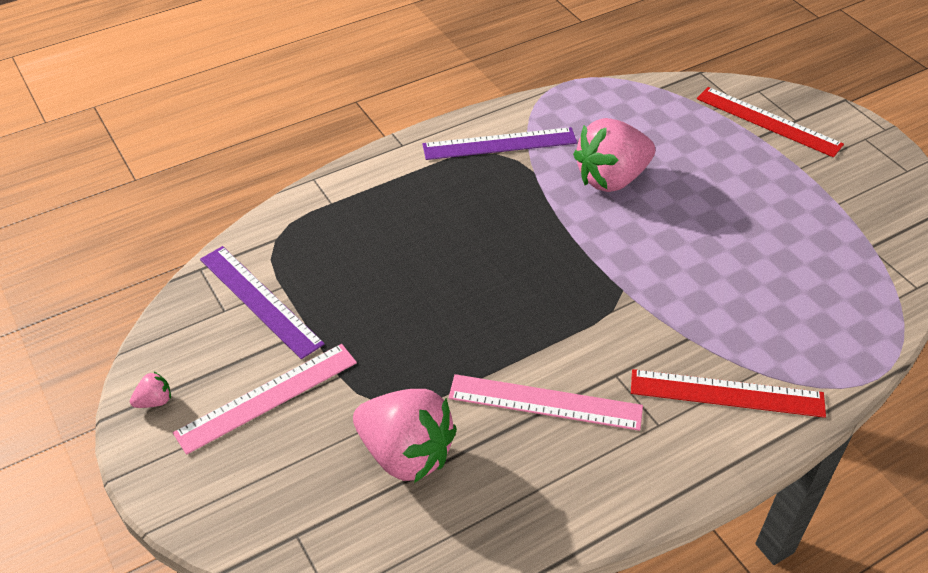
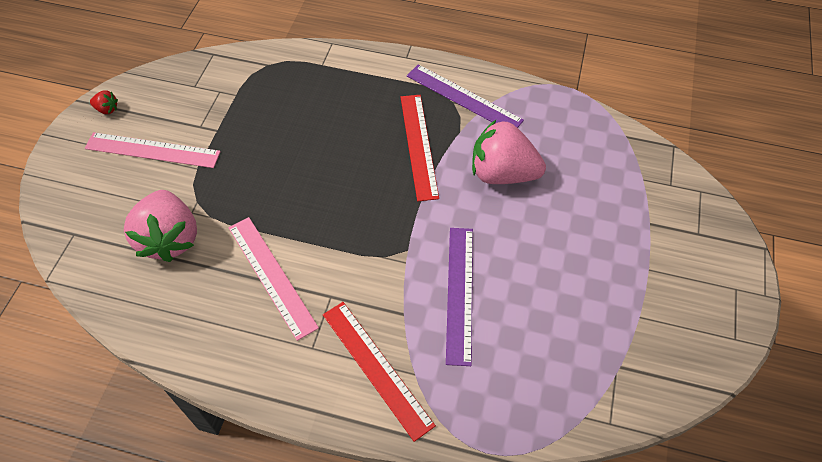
camera: 45 degrees right, 10 degrees up
pink strawberry [130,371,171,408] -> red strawberry [90,90,118,114]
purple ruler [200,246,325,359] -> purple ruler moved to [446,228,473,366]
red ruler [697,87,844,157] -> red ruler moved to [401,95,439,201]

